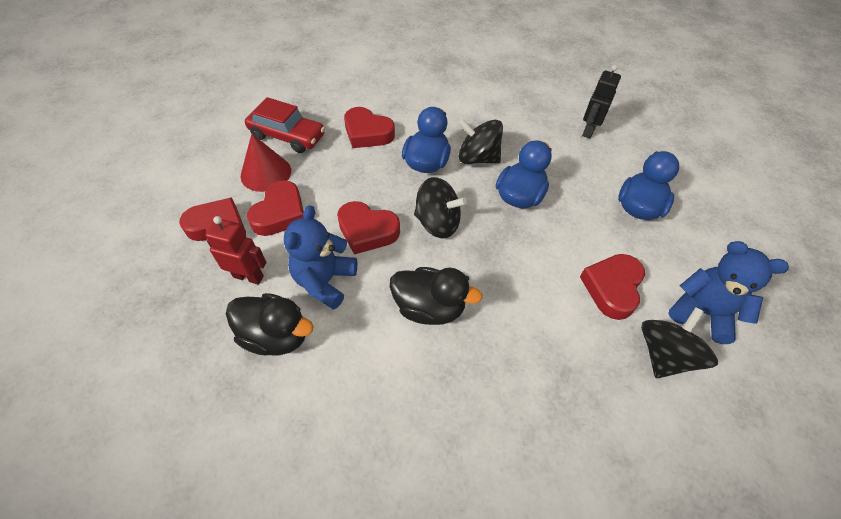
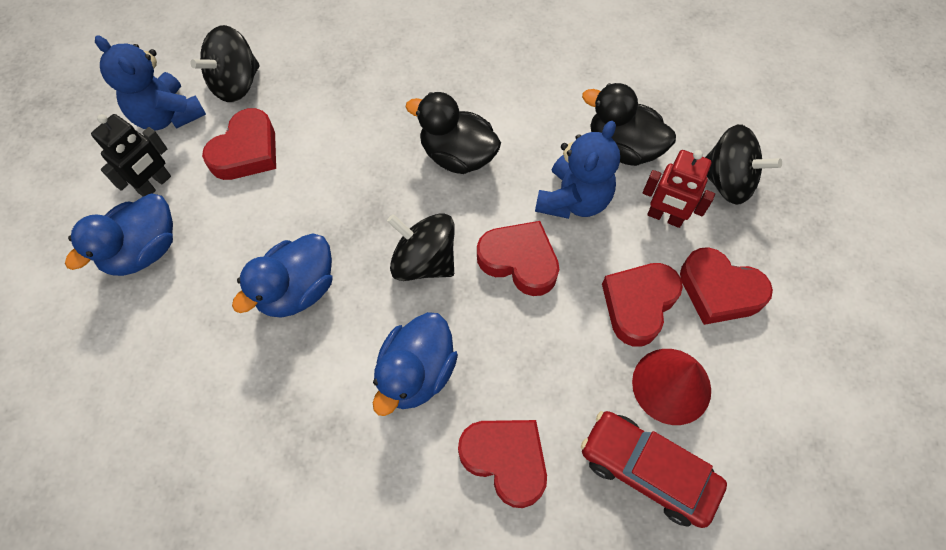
camera: 170 degrees left, 10 degrees up
black spinning top [458,119,503,164] -> black spinning top moved to [705,124,782,205]
black robot [582,65,621,138] -> black robot moved to [91,114,171,196]

